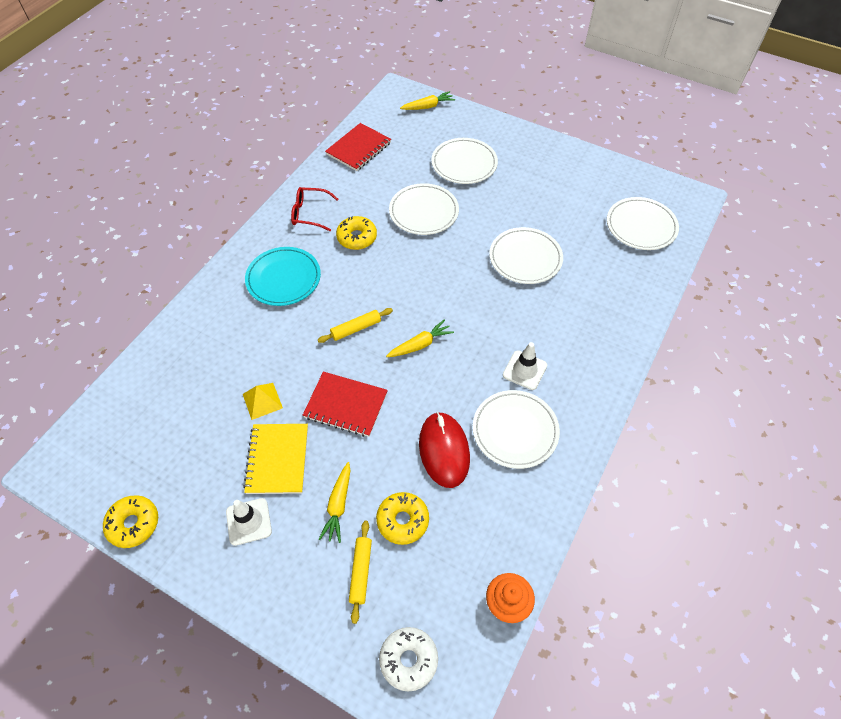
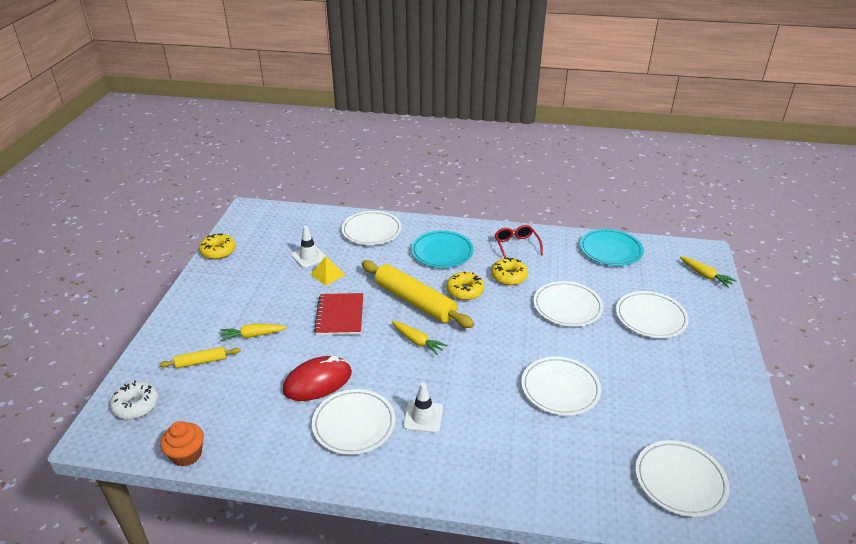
camera: 70 degrees right, 20 degrees down
white traffic cone [226,498,272,546] -> white traffic cone moved to [292,226,327,268]
yellow notebook [243,424,308,494] -> none
yellow rolling pin [318,308,393,343] -> yellow rolling pin [362,260,474,328], size x2.07
red notebook [325,123,391,171] -> turquoise plate [580,229,644,266]
yellow donut [376,492,429,545] -> yellow donut moved to [447,272,484,300]
none -> white plate [341,211,402,245]

